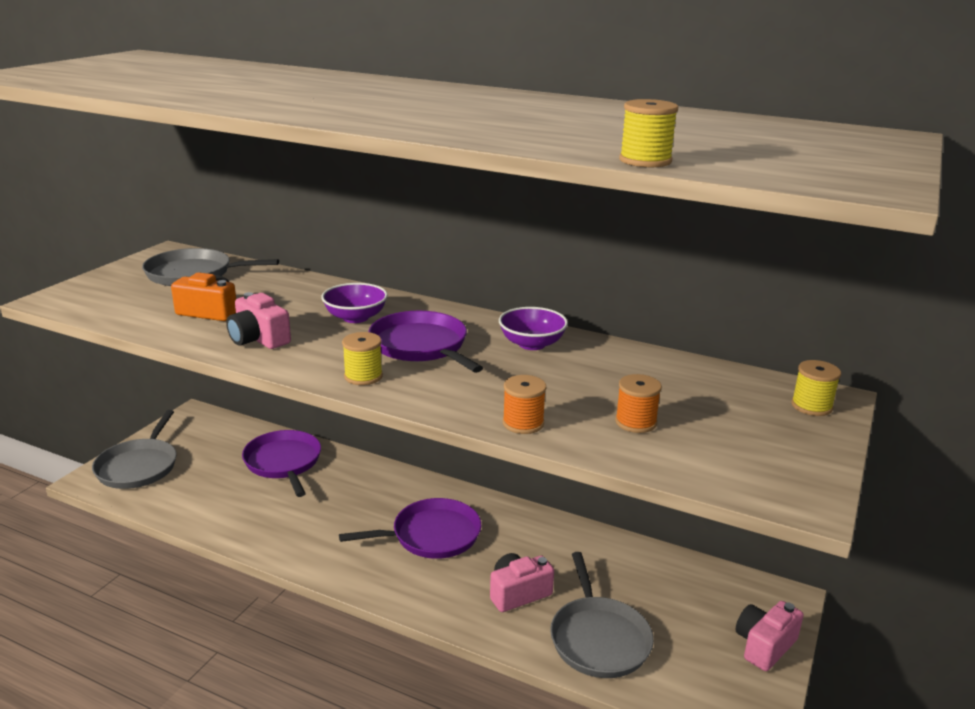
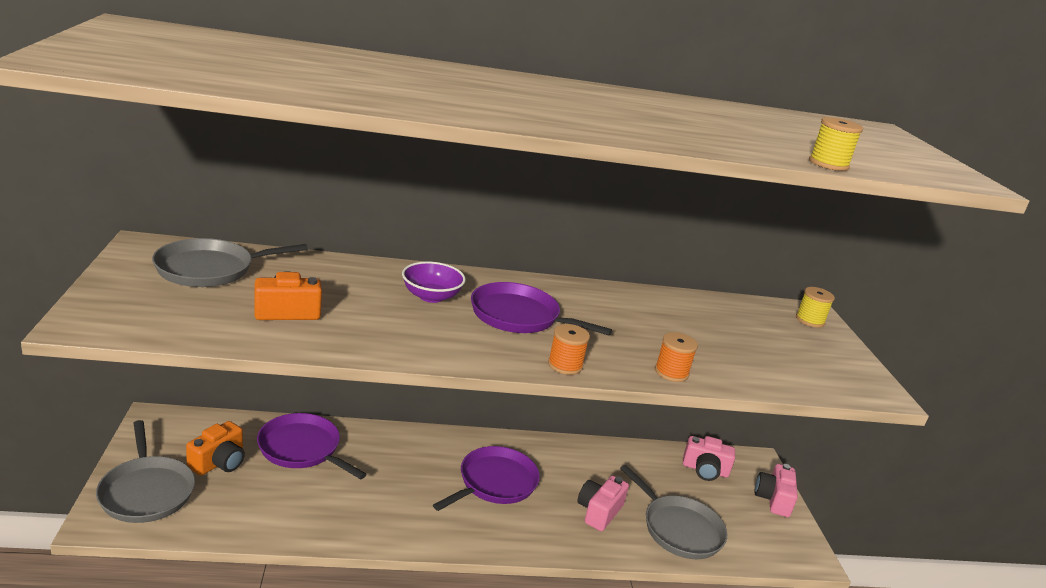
camera: 35 degrees left, 0 degrees up
pink camera [226,292,291,349] -> pink camera moved to [683,436,735,481]
yellow spool [342,332,383,385] -> none
purple bowl [499,307,568,350] -> none
orange spool [615,374,662,433] -> orange spool moved to [548,324,590,375]
none -> orange camera [186,421,245,476]

